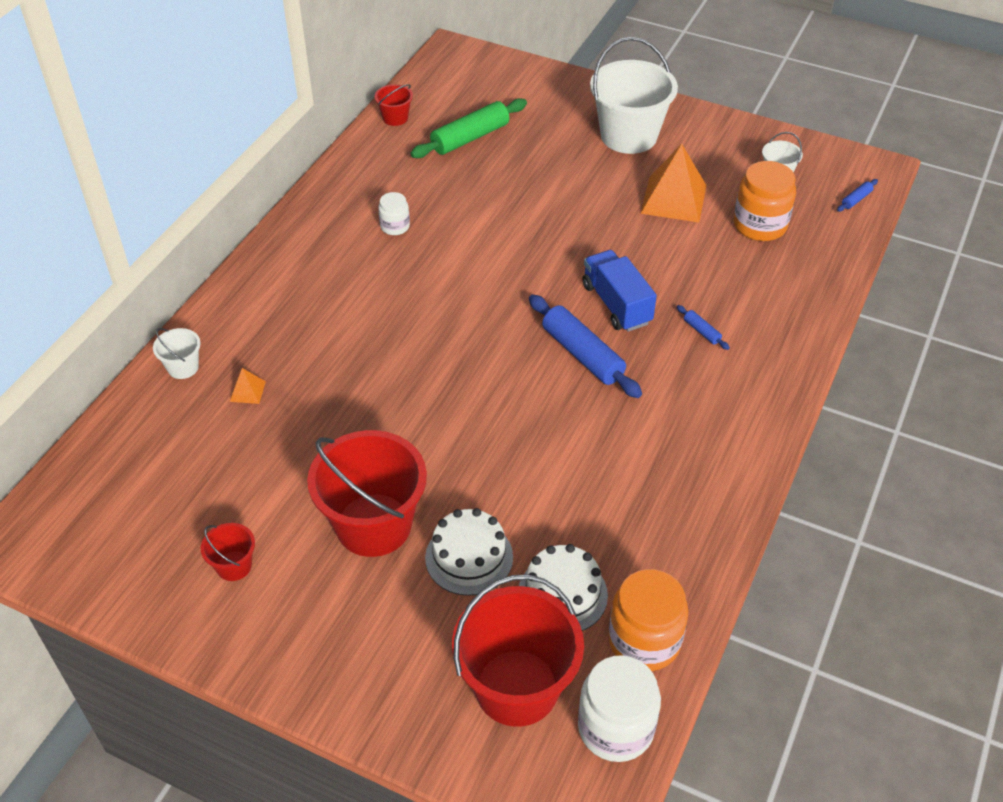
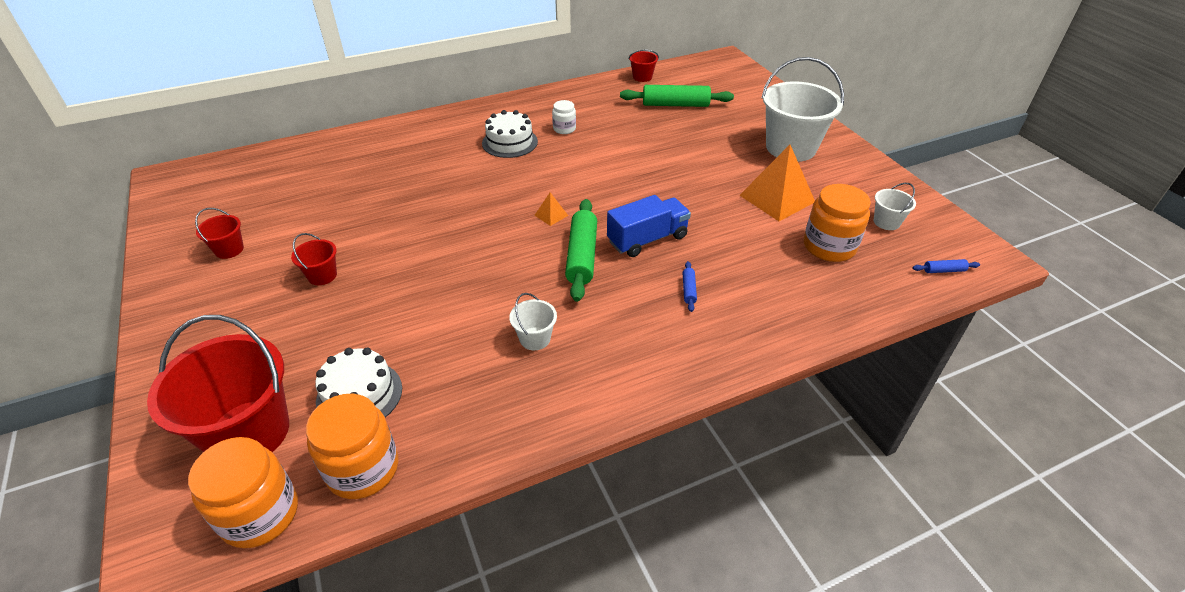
camera: 40 degrees right, 5 degrees down
white bucket [153,328,201,379] -> white bucket moved to [509,293,557,350]
orange pyramid [230,368,266,404] -> orange pyramid moved to [534,192,568,226]
red bucket [307,430,427,557] -> red bucket [291,233,337,285], size x0.45
white cake [425,508,513,596] -> white cake moved to [482,110,538,158]
blue rolling pin [529,294,642,398] -> green rolling pin [565,199,597,302]
white jar [578,655,661,762] -> orange jar [188,437,298,548]
blue truck [583,250,657,332] -> blue truck turned 45 degrees clockwise [607,195,691,257]

